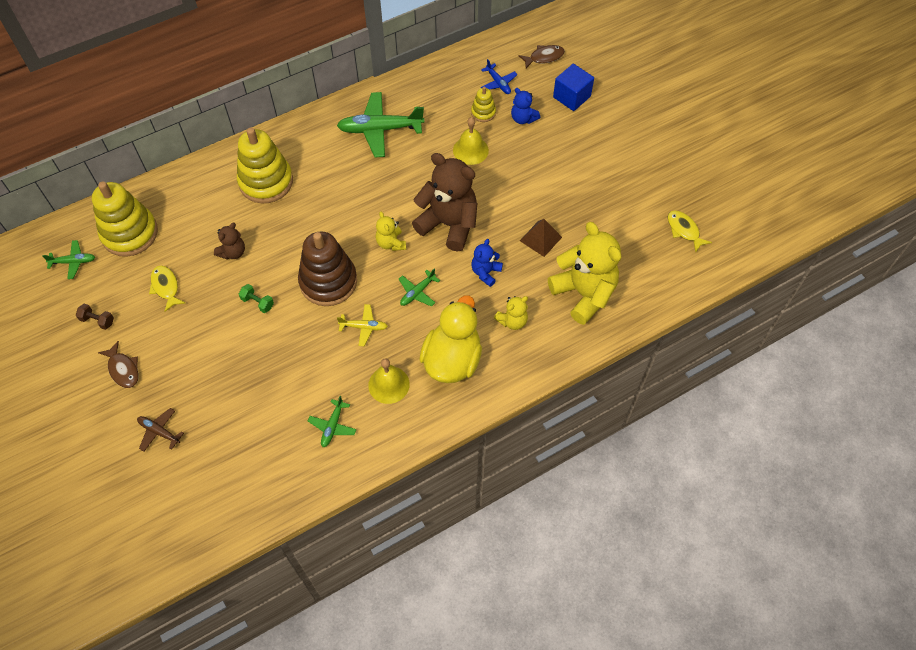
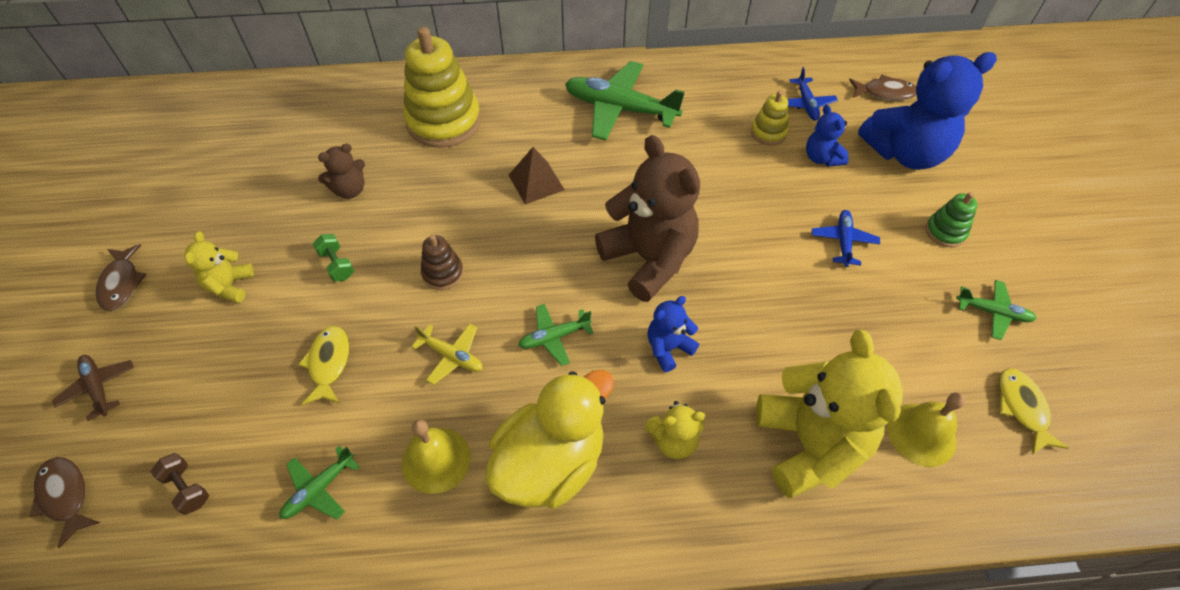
camera: 25 degrees right, 5 degrees down
green plane [42,240,95,279] -> green plane moved to [956,280,1037,340]
brown dumbbell [76,304,114,330] -> brown dumbbell moved to [151,453,209,515]
yellow stacking toy [92,181,158,257] -> none
yellow fish [149,266,185,312] -> yellow fish moved to [298,326,349,405]
brown stacking toy [298,232,357,306] -> brown stacking toy [421,235,464,290], size x0.48
yellow teddy bear [375,212,406,251] -> yellow teddy bear moved to [185,232,254,303]
yellow bell [453,117,489,165] -> yellow bell moved to [888,392,965,467]
brown pyramid [520,219,562,257] -> brown pyramid moved to [509,147,565,204]
blue cube [553,64,594,111] -> blue teddy bear [858,52,997,170]
none -> brown fish [30,457,100,548]
none -> blue plane [812,210,880,267]
none -> green stacking toy [926,192,978,247]

